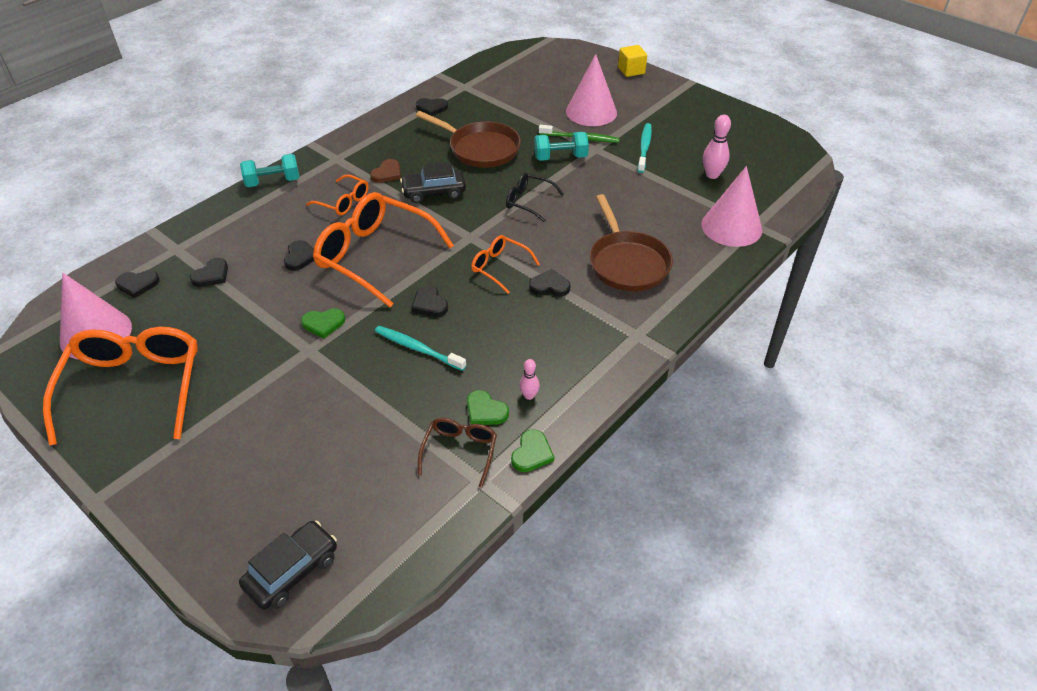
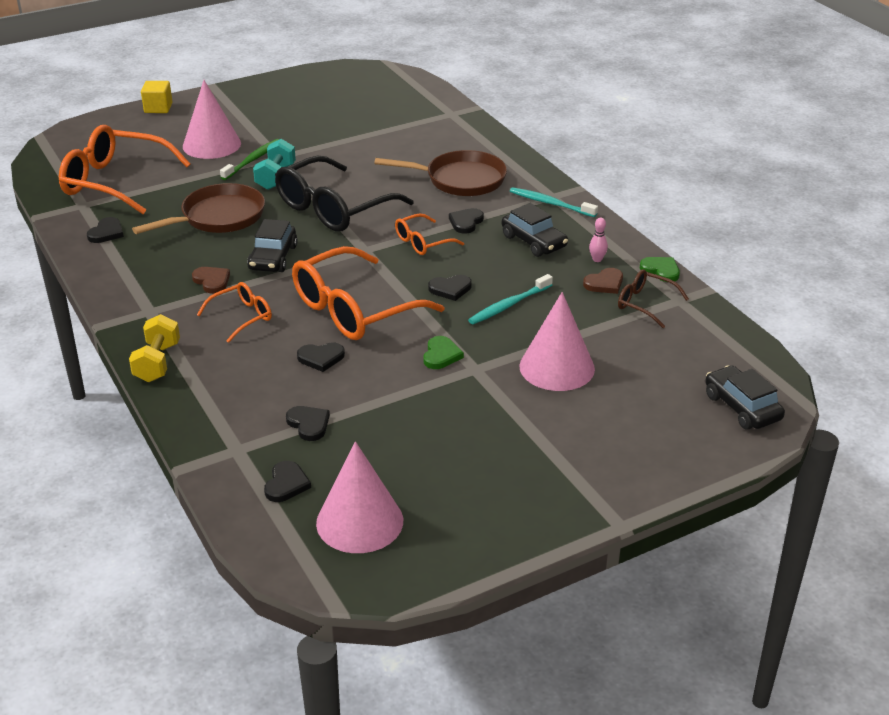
camera: 70 degrees left, 10 degrees down
orange glasses [43,327,198,446] -> orange glasses moved to [59,125,191,214]
turquoise dumbbell [240,154,299,187] -> yellow dumbbell [129,314,180,382]
black heart [284,240,314,271] -> black heart turned 150 degrees clockwise [297,342,345,372]
green heart [467,390,509,425] -> brown heart [583,268,623,294]
black glasses [506,172,564,222] -> black glasses [275,156,414,232], size x2.00
turquoise toothbrush [638,123,652,173] -> turquoise toothbrush moved to [510,187,598,217]
pink cone [701,166,762,247] -> pink cone moved to [519,292,595,391]
pink bowling pin [703,115,731,179] -> none
none -> black car [502,203,568,257]

